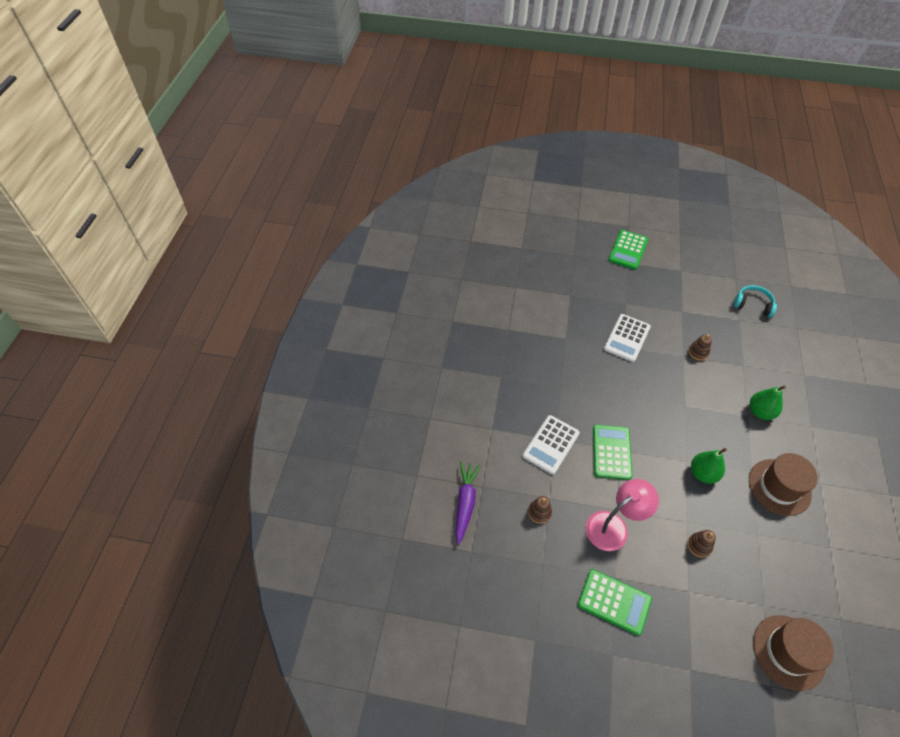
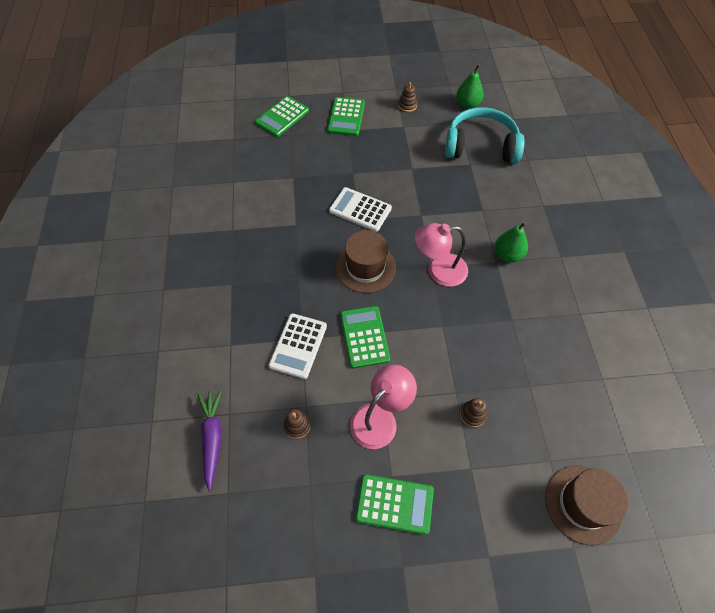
camera: 15 degrees left, 5 degrees up
white calculator [604,314,651,362] -> white calculator turned 105 degrees clockwise [329,187,392,232]
brown stacking toy [688,334,712,361] -> brown stacking toy moved to [398,82,417,112]
green pear [691,448,727,484] -> green pear moved to [456,65,484,109]
turquoise headphones [734,285,777,318] -> turquoise headphones [445,107,525,164], size x1.86
brown hat [749,453,818,516] -> brown hat moved to [336,230,396,293]
none -> green calculator [255,96,309,137]
none -> pink lamp [415,223,468,287]

